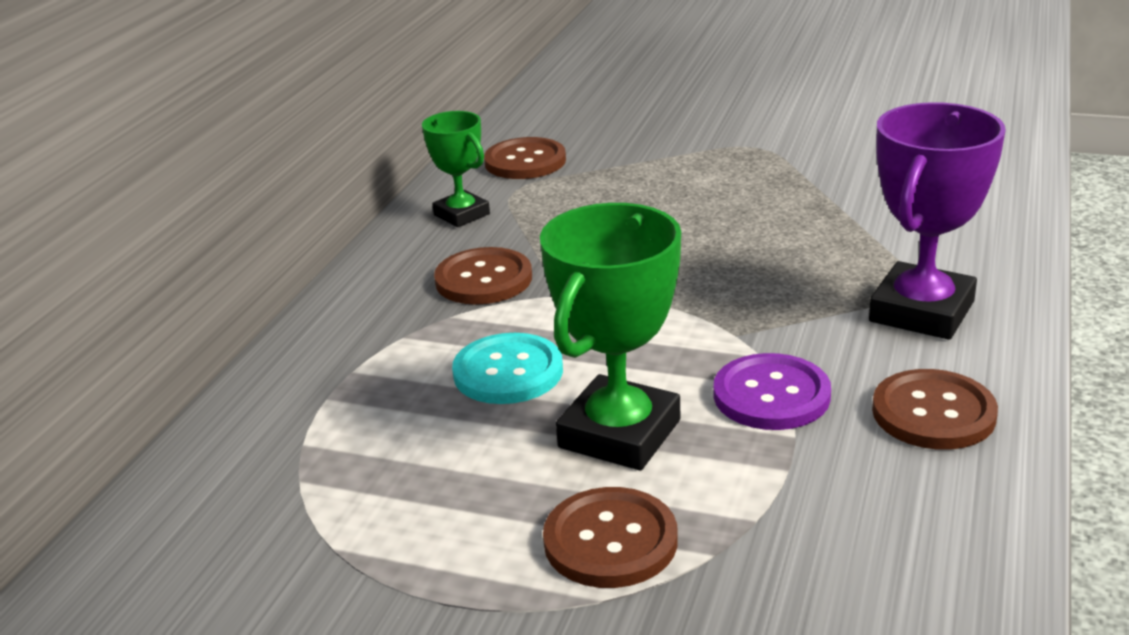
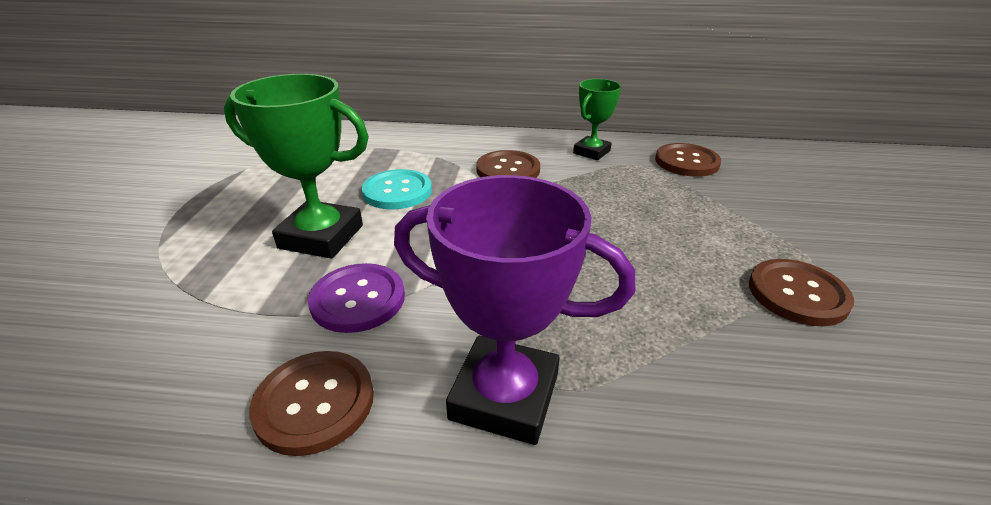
camera: 75 degrees right, 5 degrees up
brown button [543,487,678,588] -> brown button moved to [749,259,854,326]

